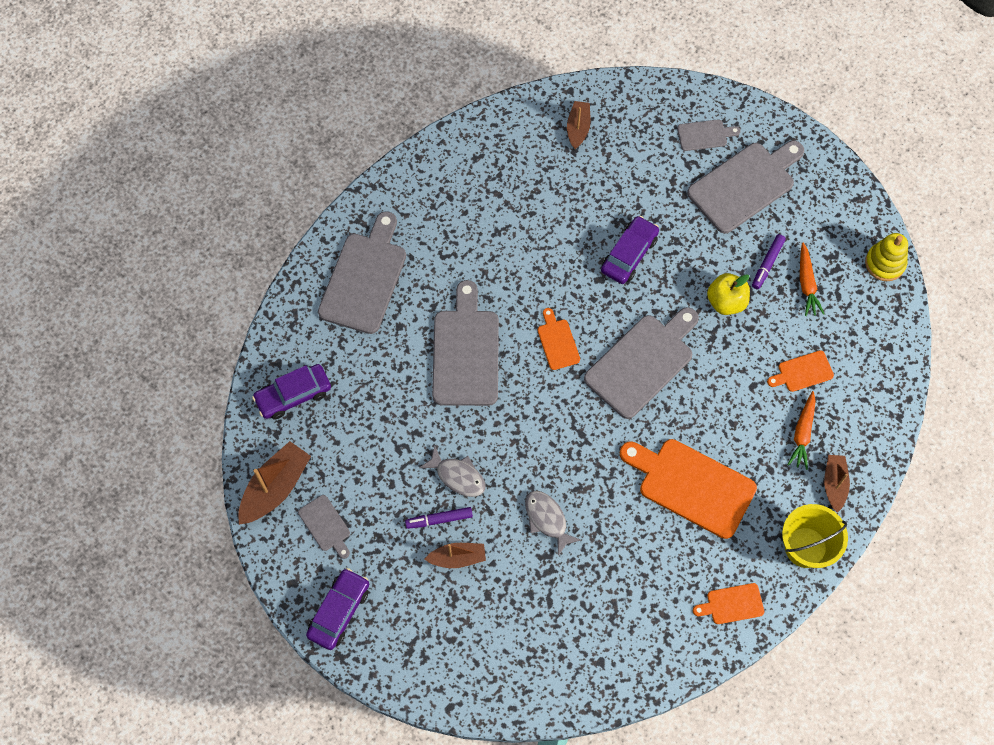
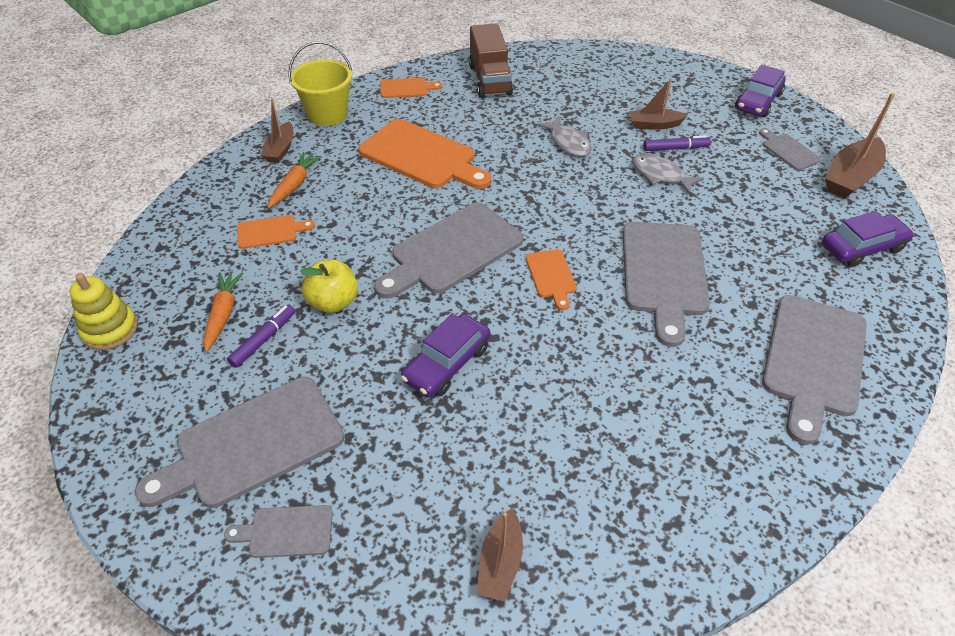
camera: 175 degrees left, 20 degrees down
none -> brown truck [469,23,513,98]

